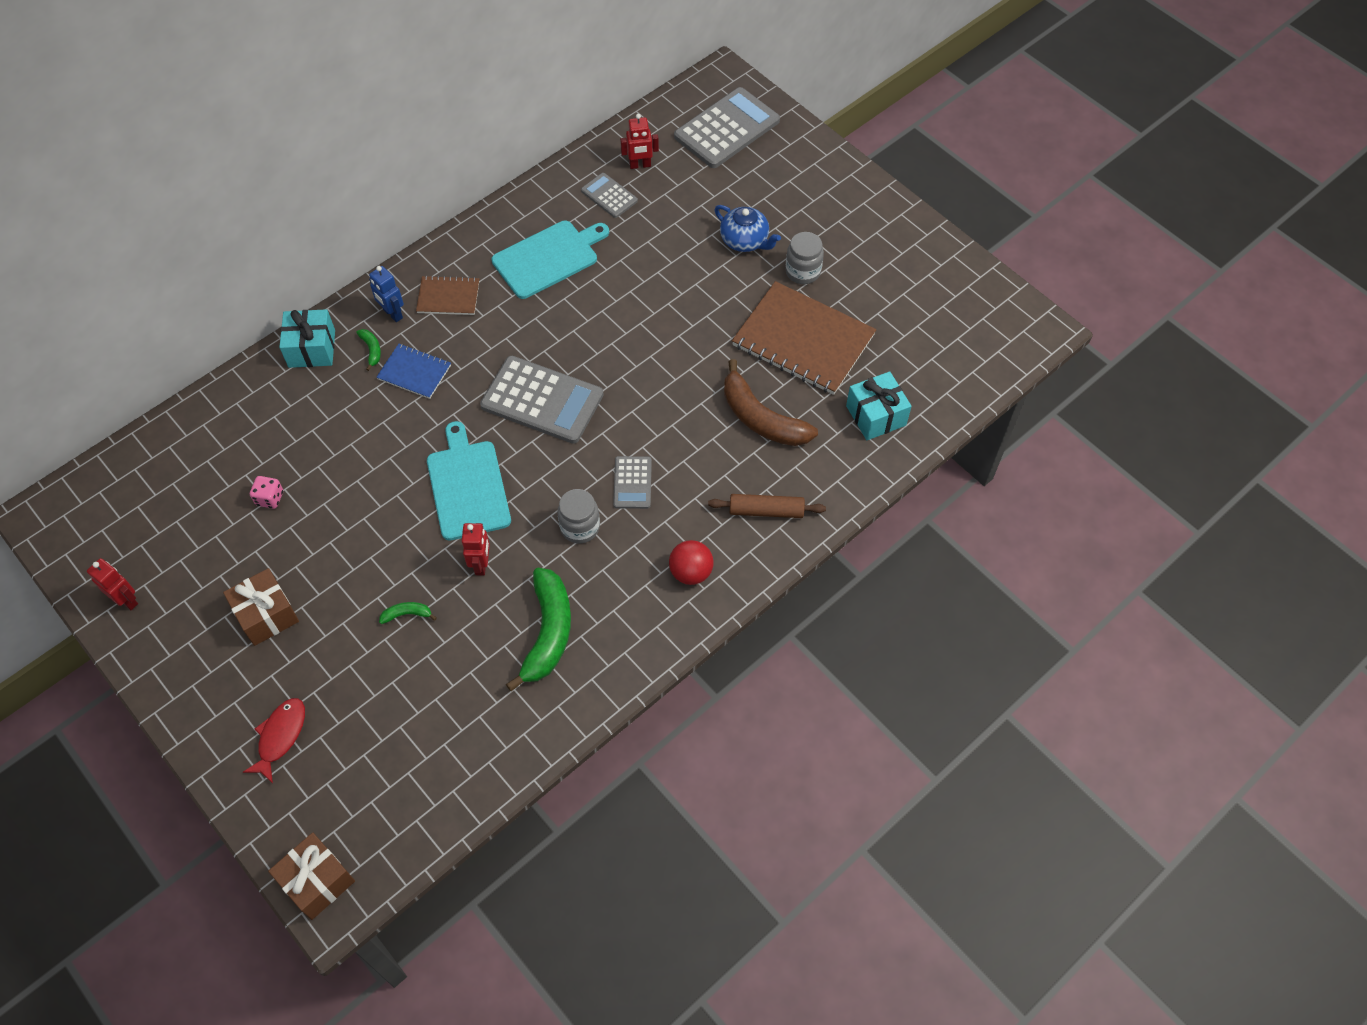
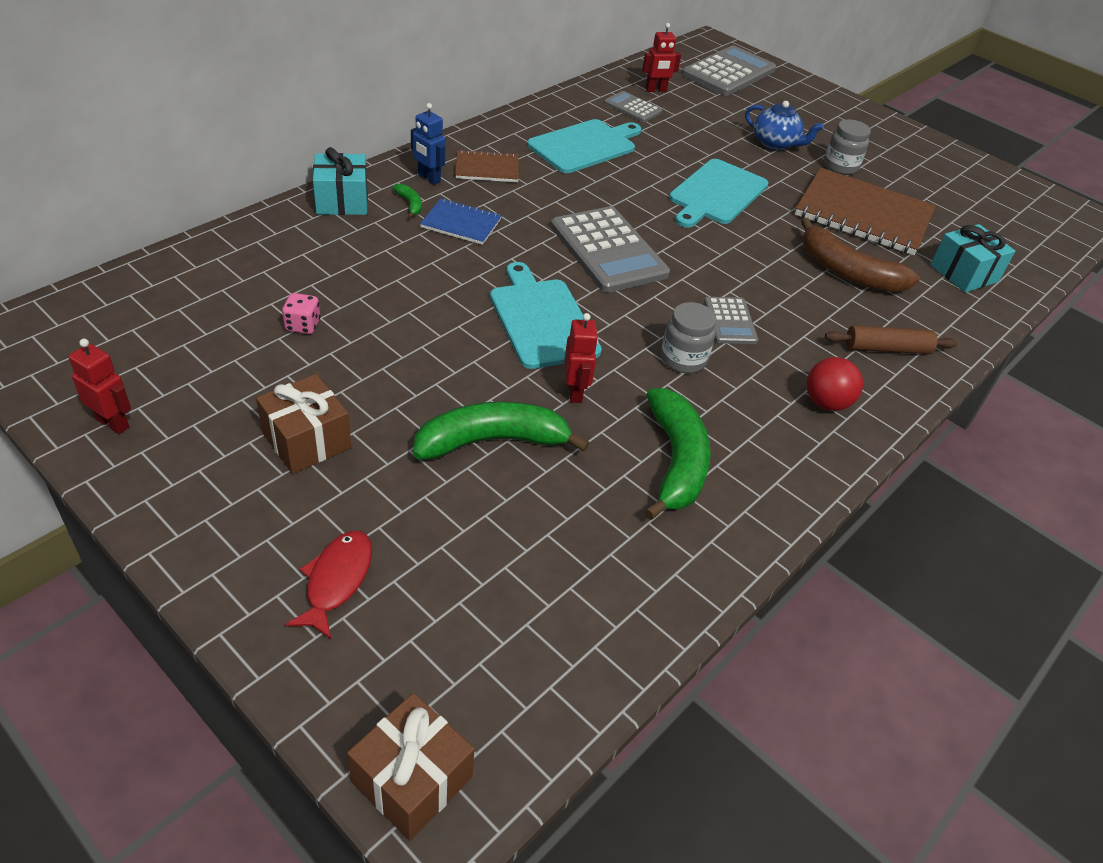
camera: 10 degrees left, 15 degrees down
green banana [379,602,437,624] -> green banana [413,401,589,460], size x2.34
grey calculator [480,356,604,444] -> grey calculator turned 45 degrees clockwise [551,206,670,293]
none -> turquoise cutting board [669,159,768,228]

